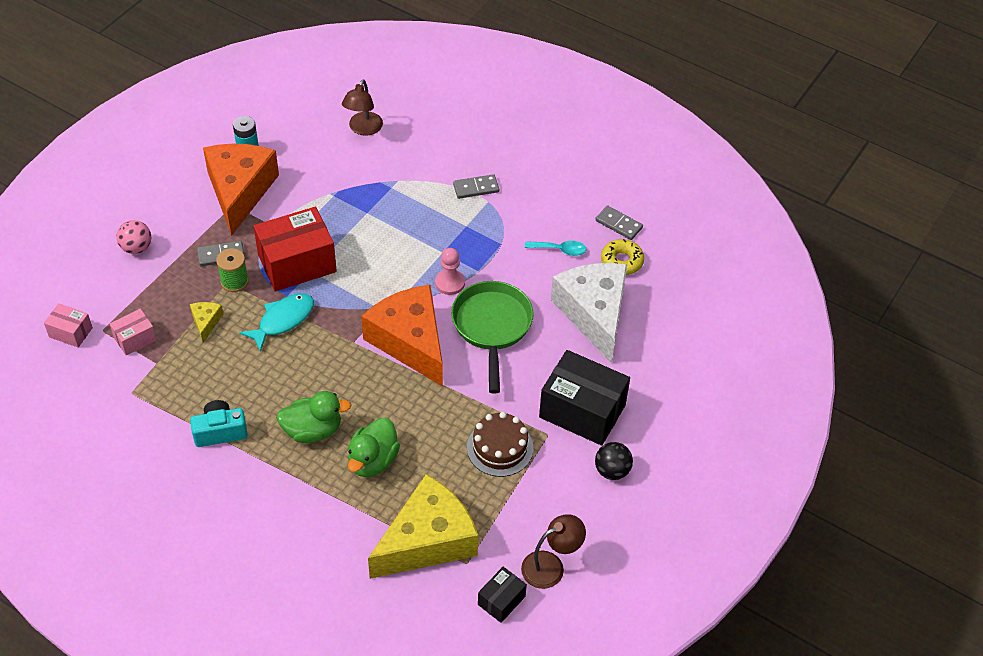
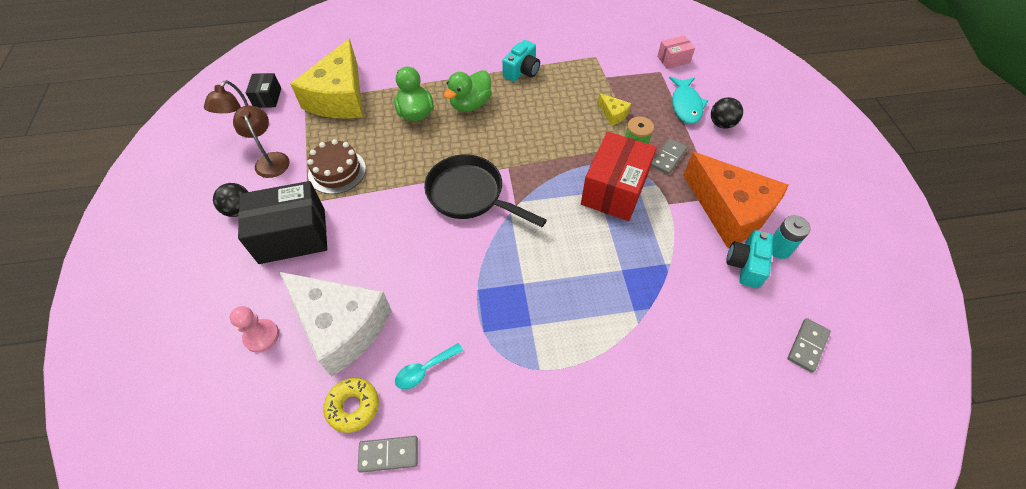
camera: 140 degrees right, 5 degrees up
pink box [110,309,157,356] -> none
pink ball [116,220,151,254] -> black ball [711,97,743,129]
turquoise fish [239,293,314,352] -> turquoise fish moved to [669,77,708,124]
brown lamp [342,79,383,136] -> brown lamp moved to [233,106,290,178]
orange cheese [361,285,443,387] -> black pan [424,154,547,227]
pink pawn [435,248,465,295] -> pink pawn moved to [230,306,279,353]
green pan [451,281,534,394] -> none
grey domino [453,174,499,199] -> grey domino moved to [787,318,831,373]
none -> turquoise camera [726,230,773,288]

